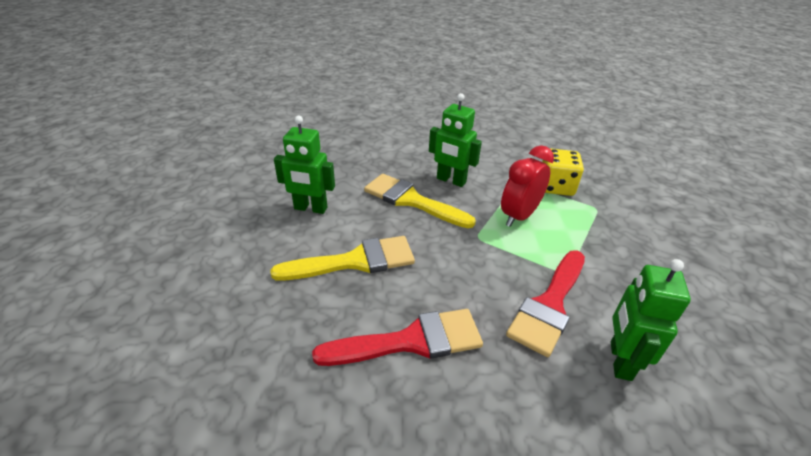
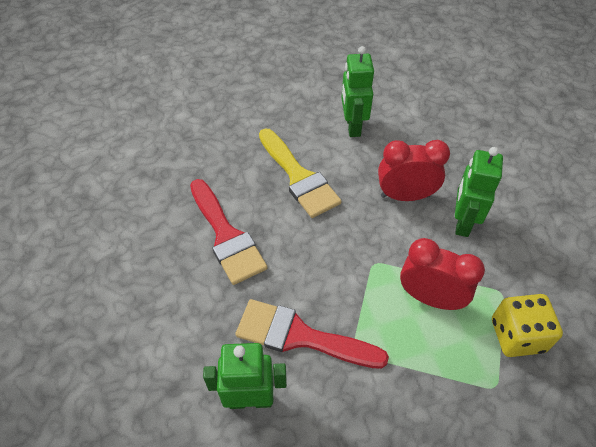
camera: 75 degrees right, 15 degrees up
yellow brush [364,174,476,228] -> red clock [378,140,450,201]

